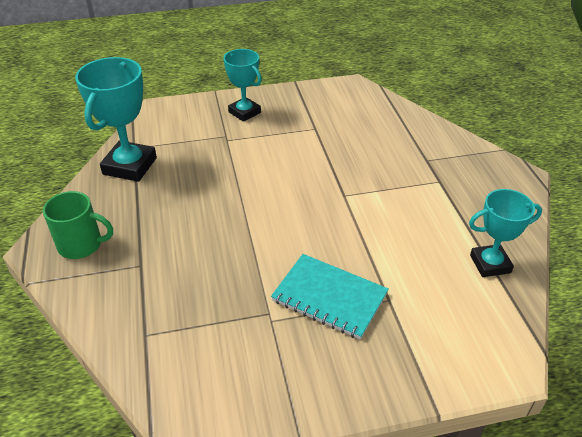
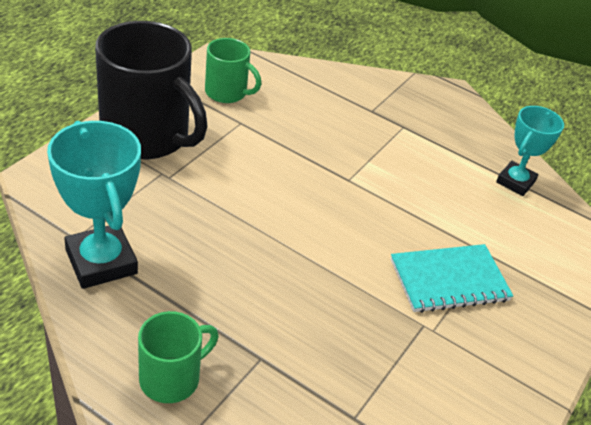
camera: 50 degrees left, 0 degrees up
turquoise trophy [224,49,262,122] -> black mug [95,21,207,159]
none -> green mug [205,38,261,103]

